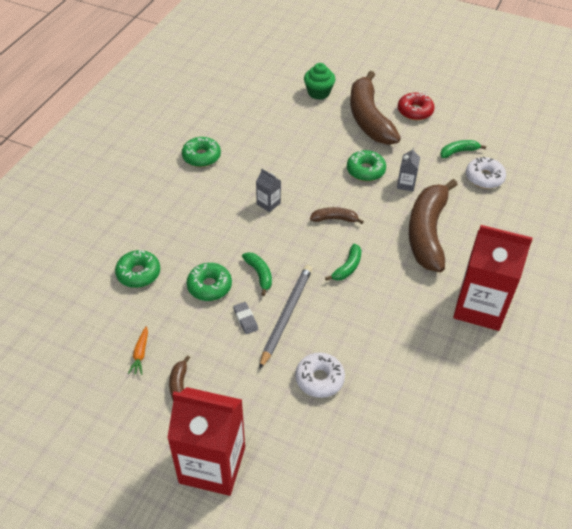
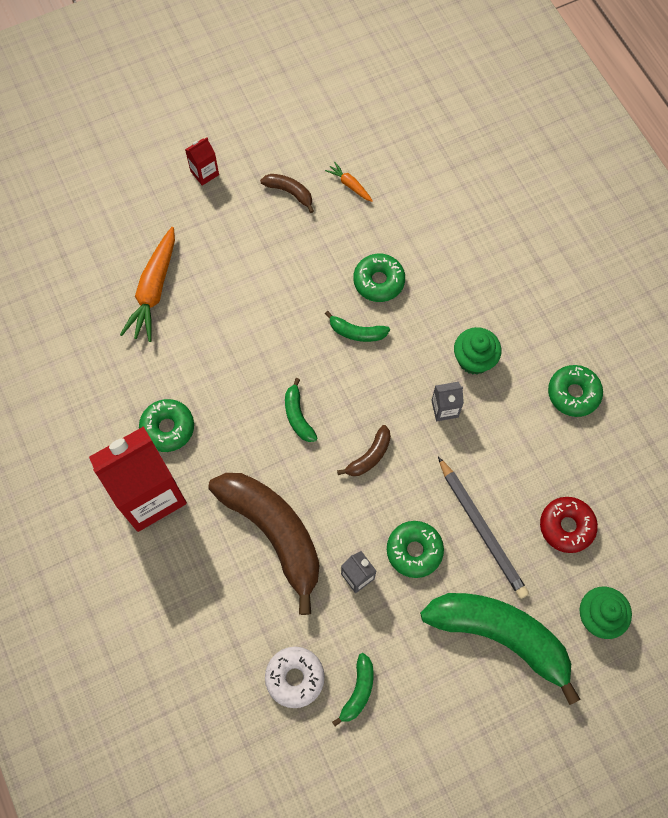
camera: 130 degrees right, 20 degrees up
green donut [115,250,160,288] -> green donut moved to [139,399,194,452]
red carton [167,387,245,496] -> red carton [185,137,219,186], size x0.42
grey eraser [233,302,258,334] -> none
grey pencil [259,265,312,370] -> grey pencil moved to [438,457,529,599]
white donut [295,352,345,398] -> none
brown banana [350,71,401,145] -> green banana [420,593,581,705]
red donut [398,92,435,120] -> red donut moved to [540,497,598,553]
none -> orange carrot [120,227,175,342]
none -> green cupcake [454,327,501,374]

